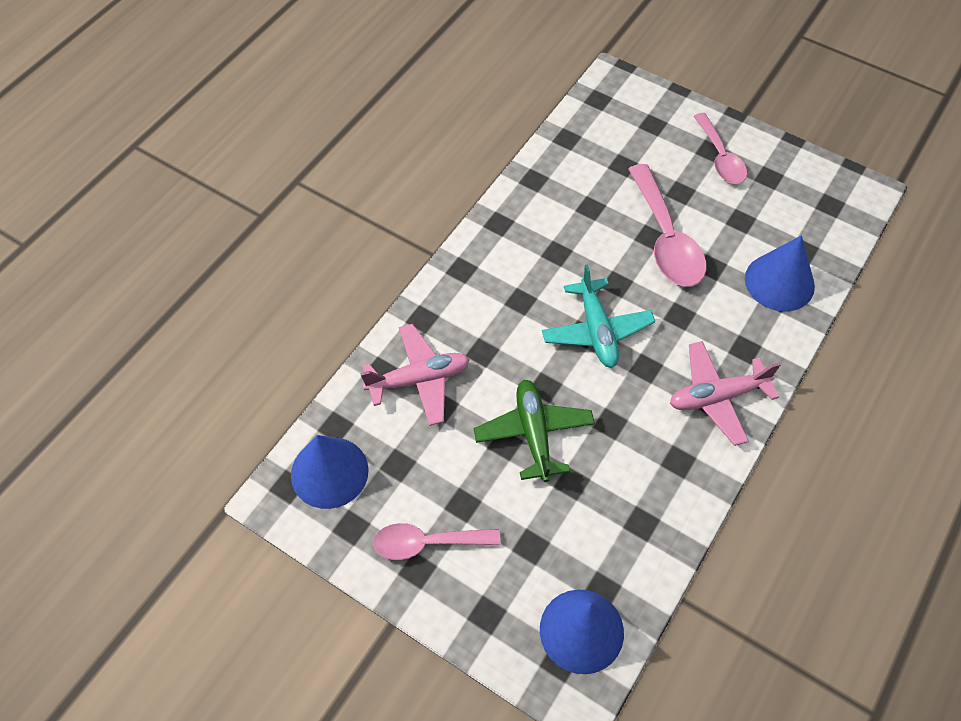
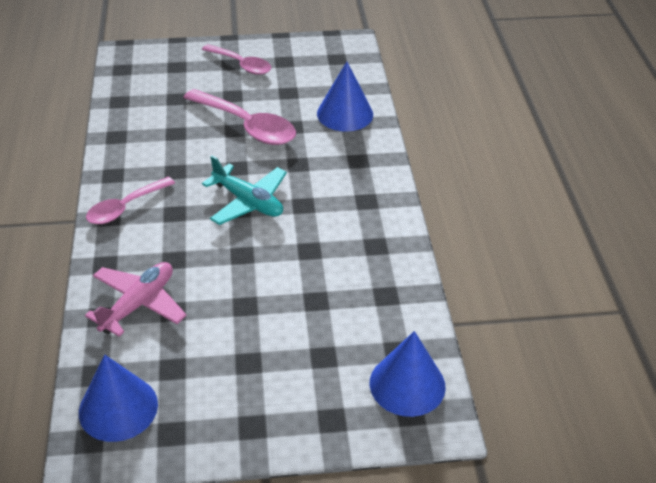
camera: 40 degrees left, 15 degrees down
pink spoon [373,523,500,560] -> pink spoon moved to [86,177,175,224]
green plane [474,380,595,482] -> none
pink plane [670,341,781,446] -> none

